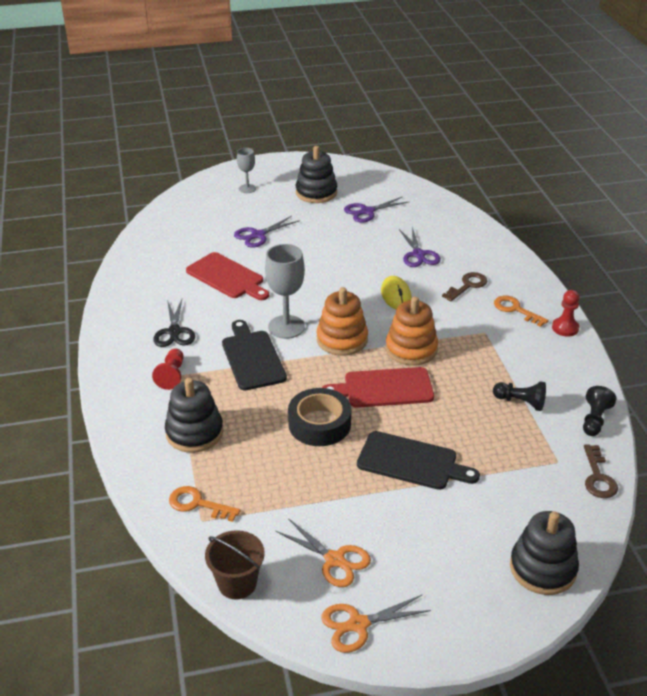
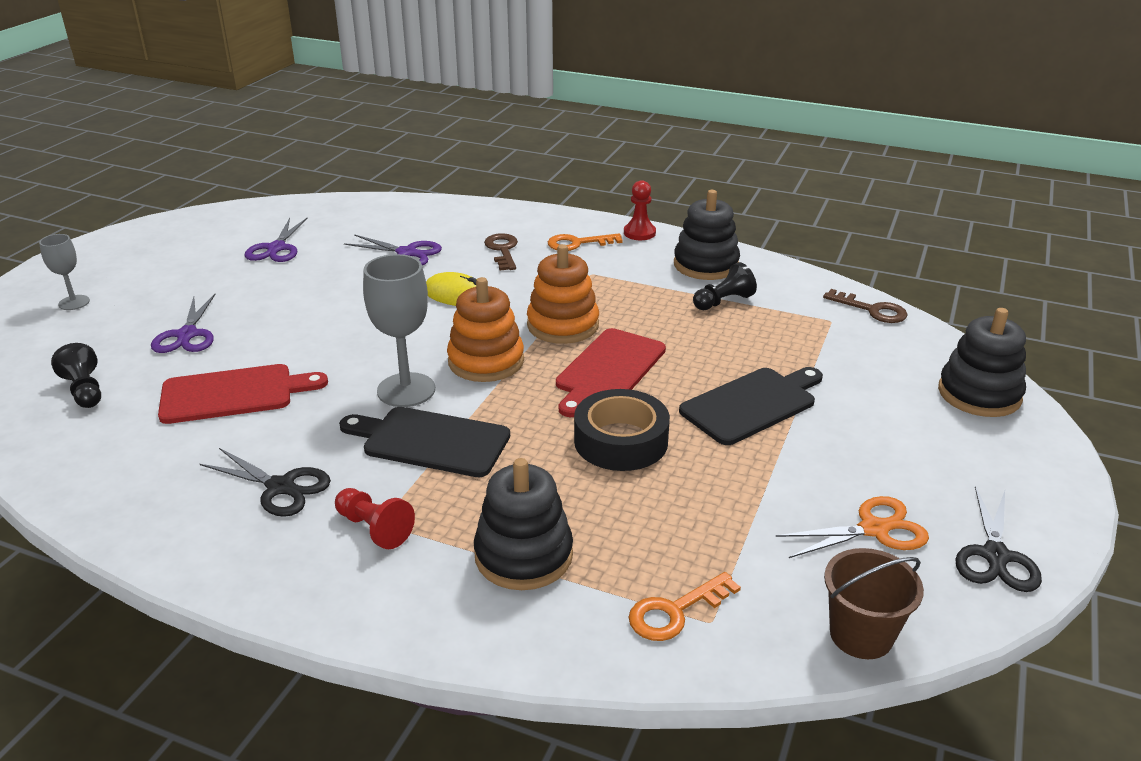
camera: 55 degrees left, 5 degrees down
black stacking toy [296,146,337,203] -> black stacking toy moved to [674,190,740,280]
orange scissors [321,595,431,653] -> black scissors [955,486,1042,592]
black pawn [583,386,616,436] -> black pawn moved to [51,343,101,408]

